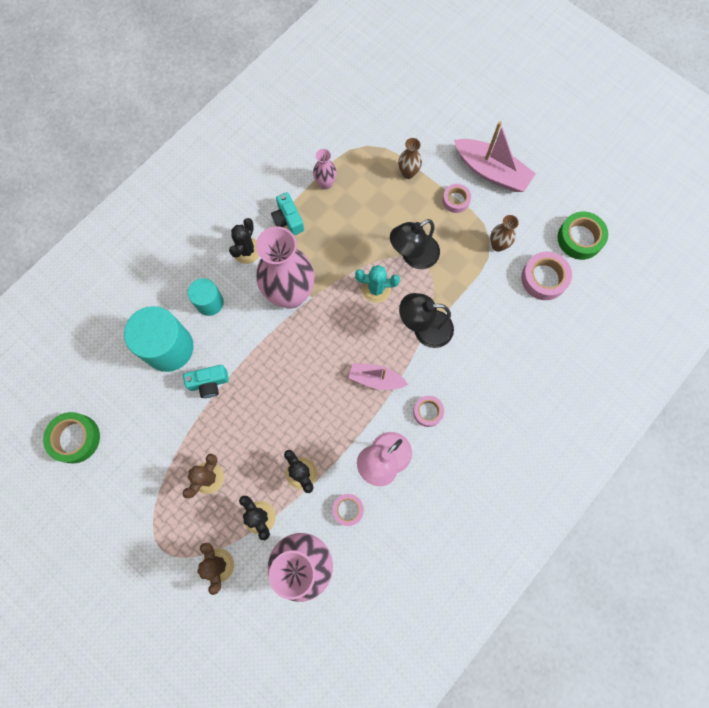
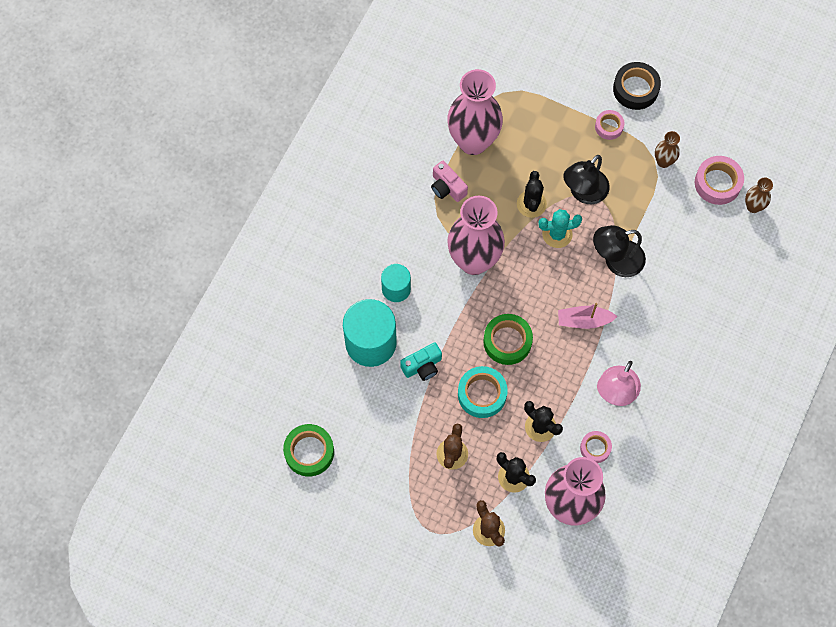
camera: 15 degrees left, 5 degrees down
black cactus [229,218,259,264] -> black cactus moved to [517,171,547,218]
turquoise camera [271,192,304,235] -> pink camera [431,161,468,202]
pink vase [313,149,337,189] -> pink vase [447,69,503,155], size x2.23
brown vase [398,138,422,179] -> brown vase moved to [745,177,773,213]
pink tape [413,396,444,427] -> none
pink boat [454,121,536,192] -> black tape [613,62,661,110]
green tape [558,212,608,260] -> green tape moved to [483,314,533,365]
none -> turquoise tape [458,366,508,418]

